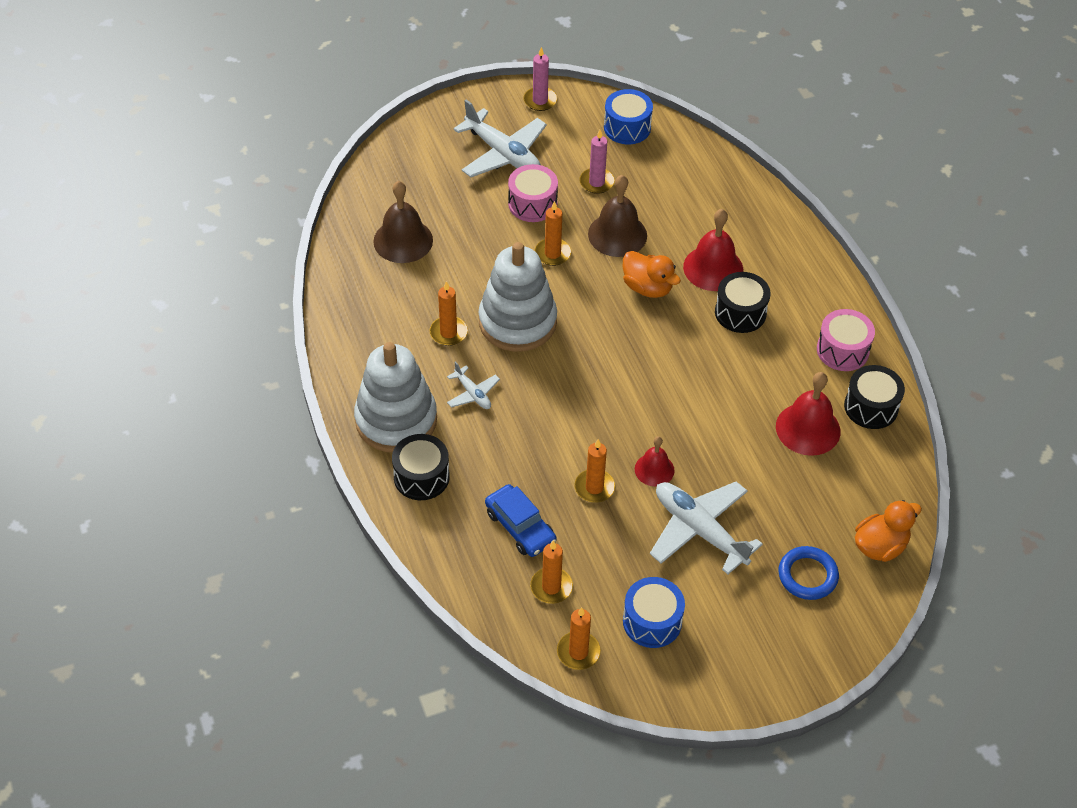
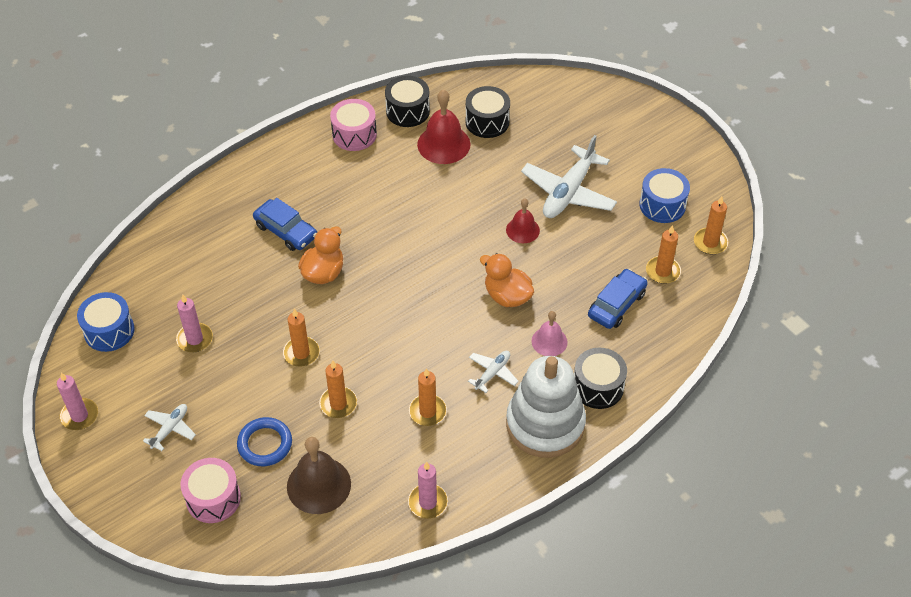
camera: 105 degrees left, 0 degrees up
white plane [453,99,547,177] -> white plane [143,404,196,451], size x0.50
white stacking toy [478,242,557,352] -> none
pink drum [508,164,558,222] -> pink drum moved to [180,458,241,523]
orange candle [574,439,615,503] -> orange candle moved to [319,361,357,418]
brown bell [588,175,647,257] -> none
red bell [683,209,743,291] -> blue car [253,198,317,251]
black drum [715,272,770,333] -> black drum moved to [465,86,510,138]
blue ring [778,546,839,600] -> blue ring moved to [237,417,292,466]
orange duck [855,500,922,562] -> orange duck moved to [480,253,534,307]
none -> pink candle [408,462,448,519]
none -> pink bell [531,311,568,356]

